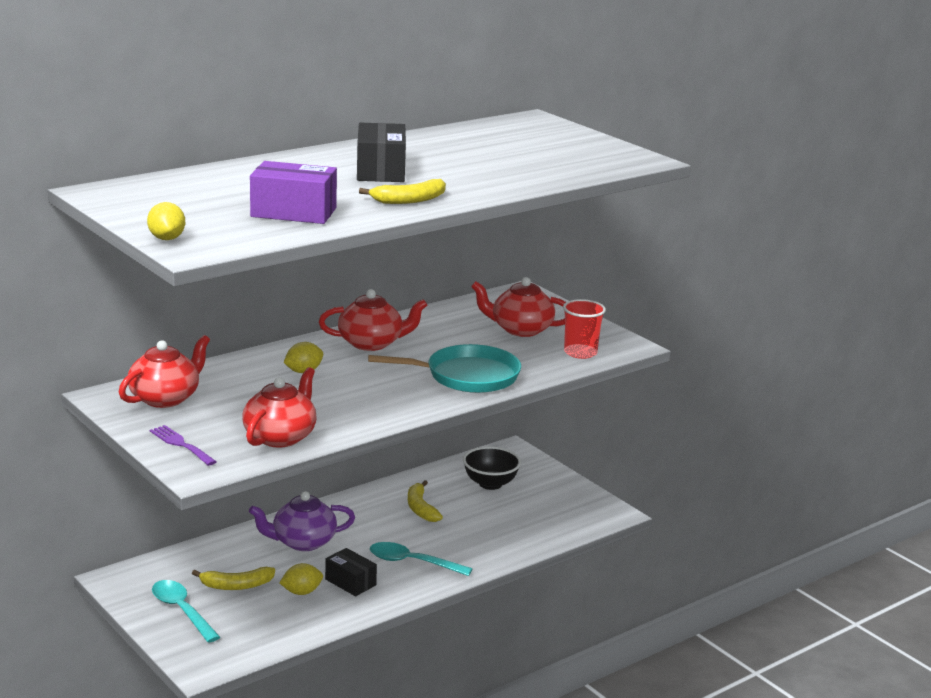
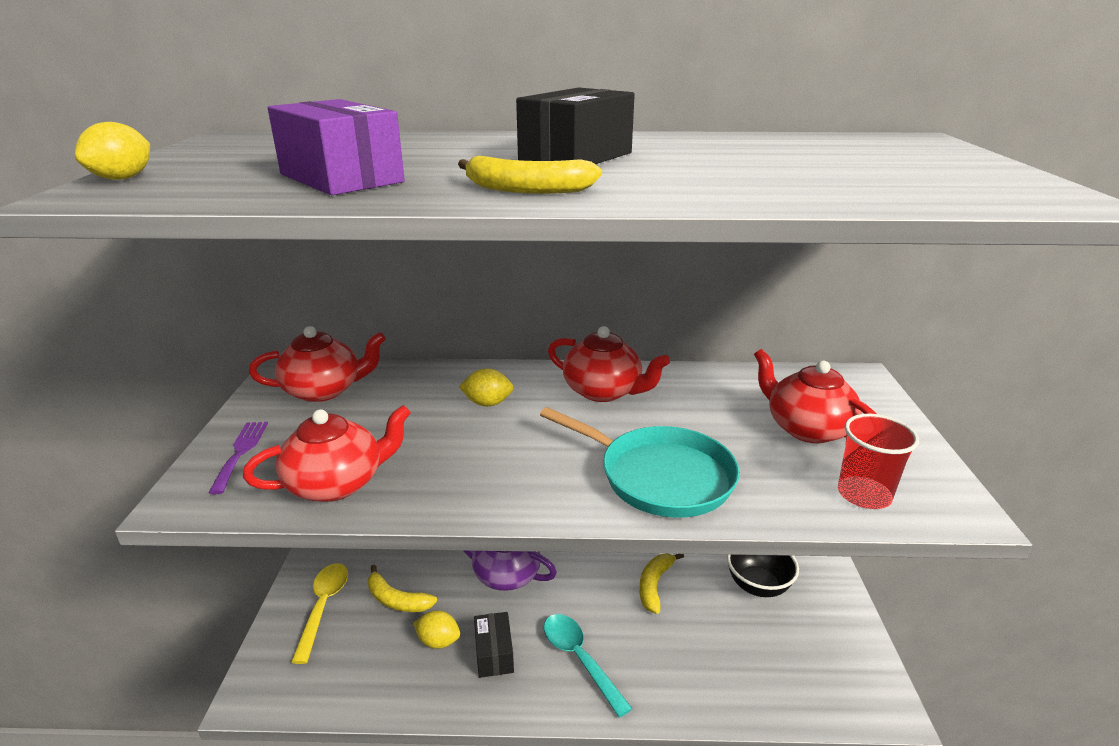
camera: 40 degrees right, 5 degrees up
turquoise spoon [152,580,220,643] -> yellow spoon [291,563,348,664]

